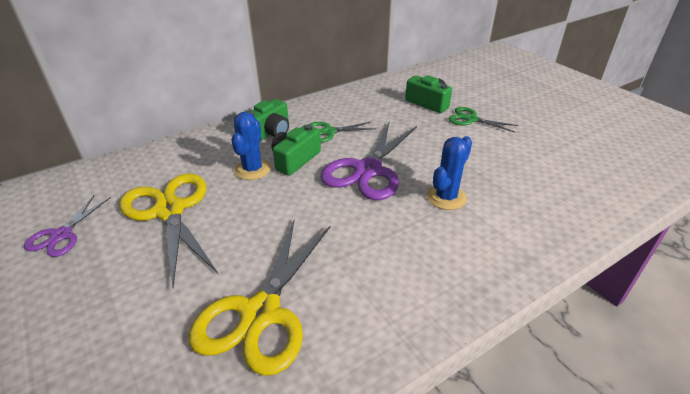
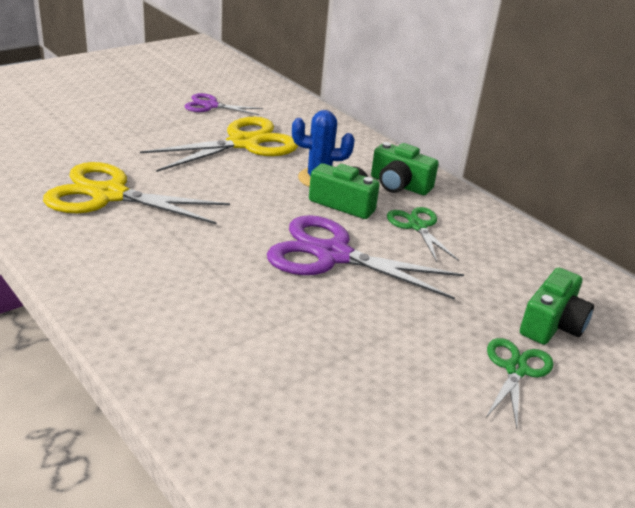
camera: 80 degrees right, 5 degrees down
blue cactus [427,136,472,210] -> none

